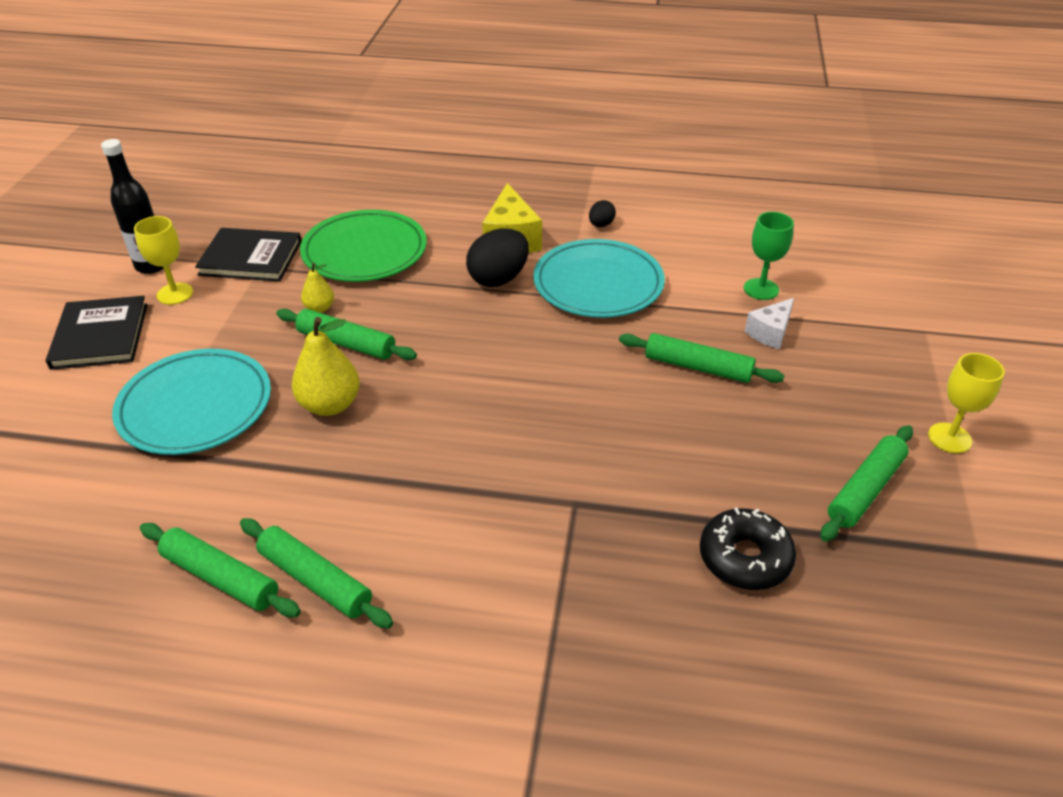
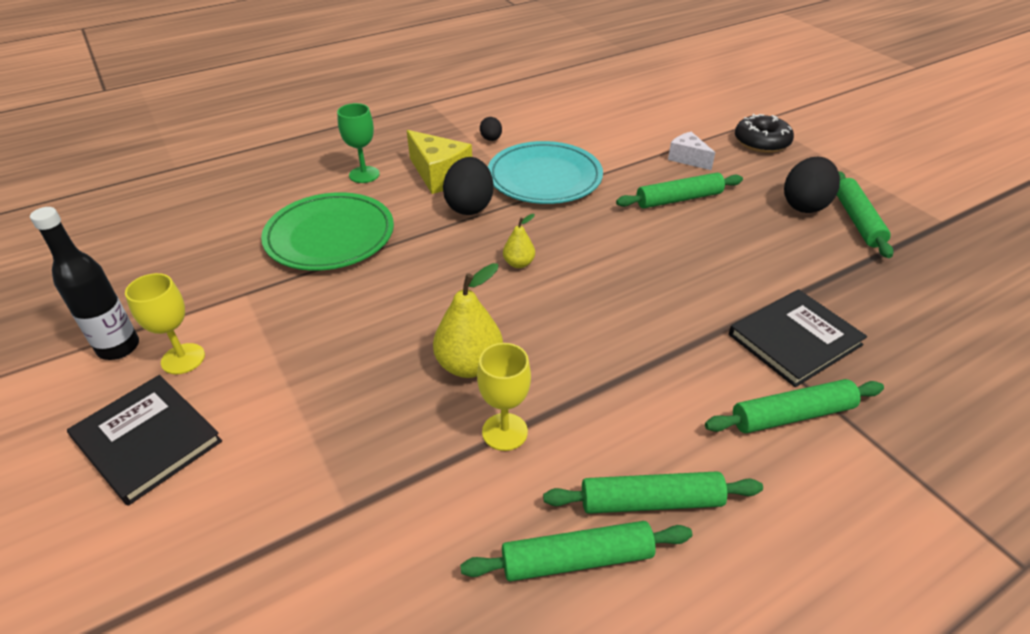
camera: 40 degrees left, 0 degrees up
turquoise plate [112,349,271,455] -> none
black book [195,228,302,281] -> black book moved to [729,289,867,387]
green rolling pin [276,309,417,360] -> green rolling pin moved to [705,379,884,433]
yellow pear [301,263,334,313] -> yellow pear moved to [503,214,535,268]
black donut [700,508,796,590] -> black donut moved to [735,114,794,153]
green goblet [744,212,794,300] -> green goblet moved to [337,103,380,183]
white cheese [745,298,794,349] -> white cheese turned 135 degrees clockwise [668,132,715,170]
yellow goblet [928,353,1005,453] -> yellow goblet moved to [477,343,531,451]
none -> black egg [784,157,840,213]

